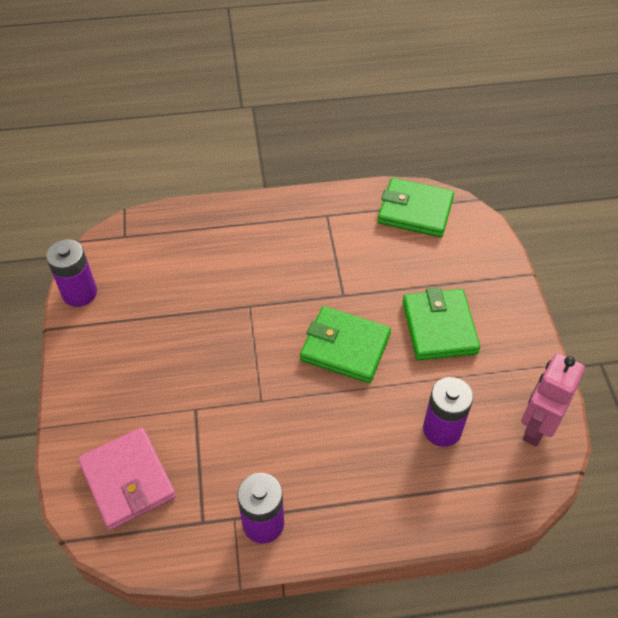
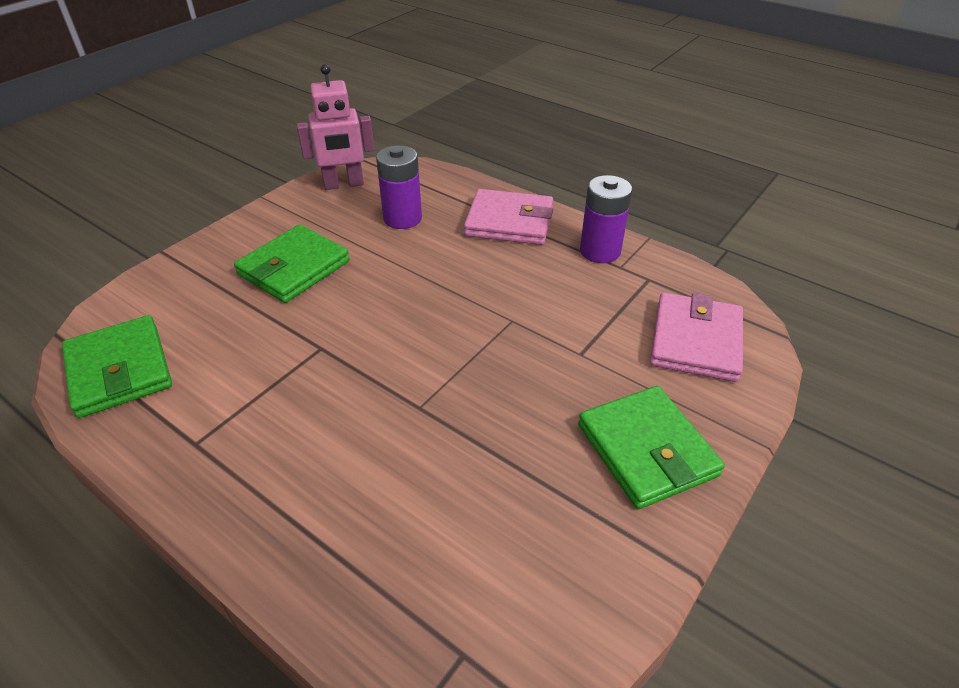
camera: 135 degrees left, 10 degrees down
purple battery [46,239,97,307] -> none
green wallet [300,306,391,383] -> green wallet moved to [578,386,725,509]
none -> pink wallet [464,189,553,245]

